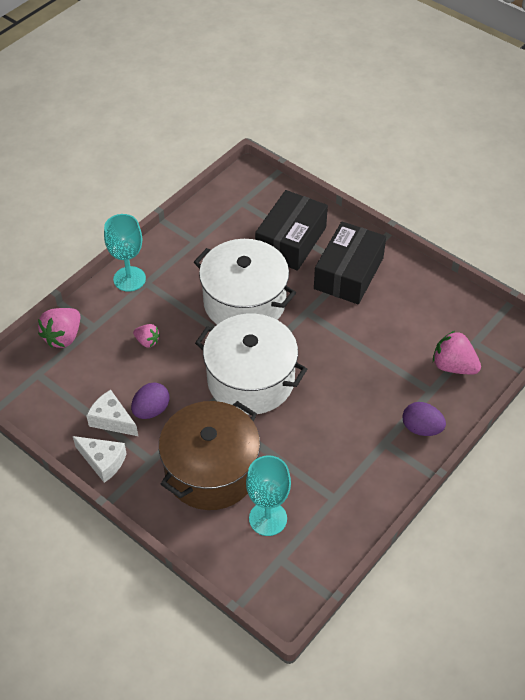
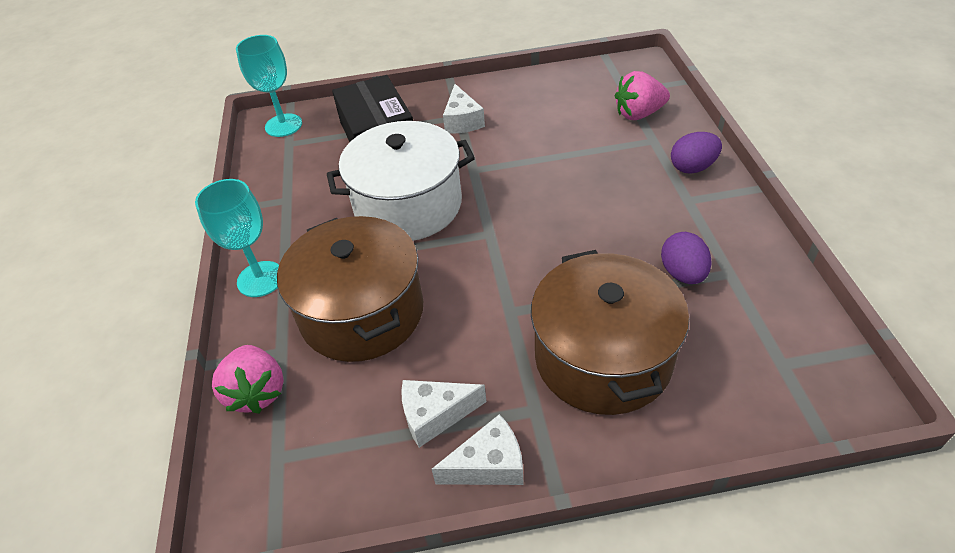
camera: 45 degrees left, 5 degrees down
purple egg [131,382,170,419] -> purple egg moved to [661,232,712,284]
pink strawberry [133,324,160,347] -> brown pot [277,216,423,362]
white pot [195,314,307,415] -> none
turquoise goblet [246,455,291,536] -> turquoise goblet moved to [236,35,302,137]
black box [314,222,386,304] -> white cheese [443,84,485,134]

